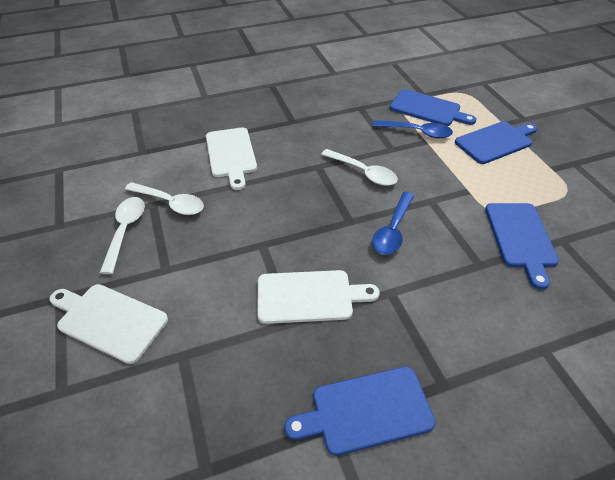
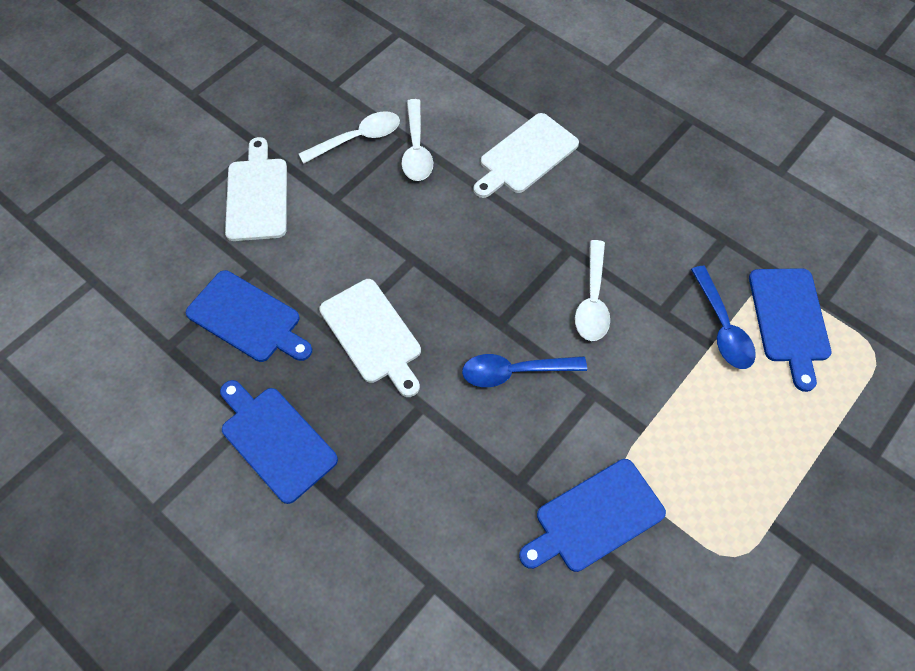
camera: 60 degrees right, 15 degrees up
blue cutting board [455,121,537,164] -> blue cutting board moved to [186,270,312,362]

